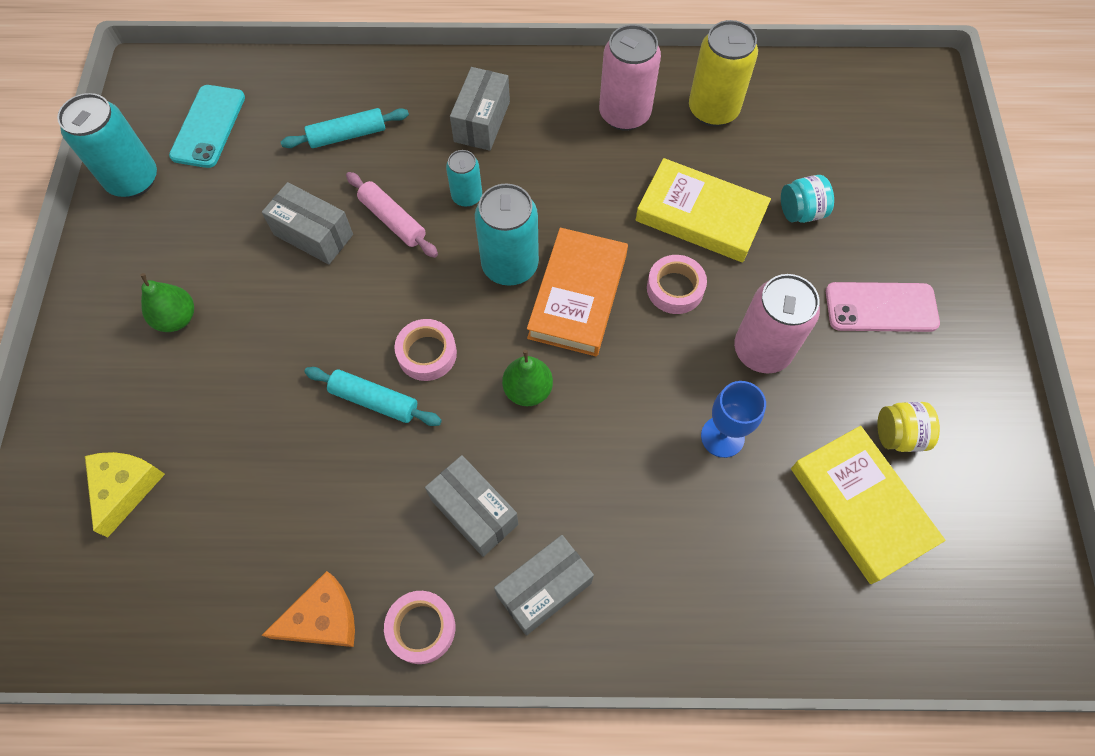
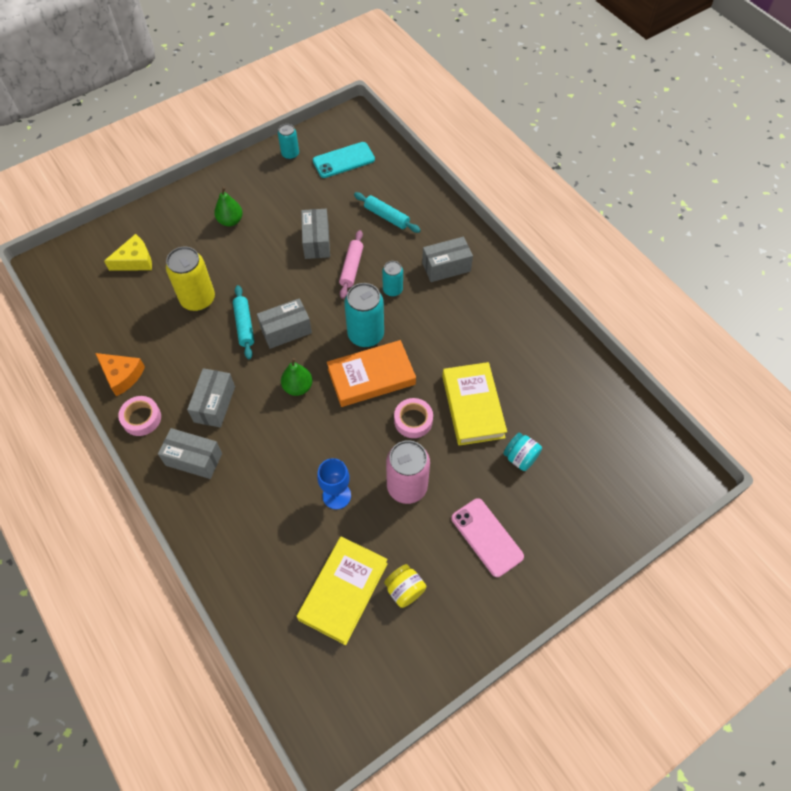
camera: 55 degrees right, 5 degrees down
turquoise can [57,93,157,198] -> turquoise can [278,124,299,160], size x0.57
pink tape [394,319,457,381] -> grey box [257,298,312,349]
pink can [599,25,661,131] -> none
yellow can [689,20,758,126] -> yellow can moved to [166,247,215,311]

